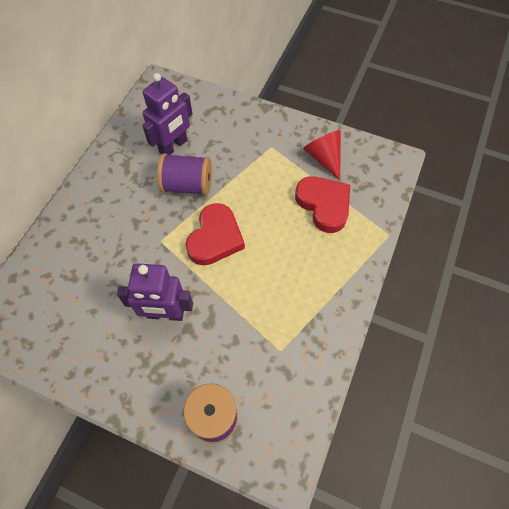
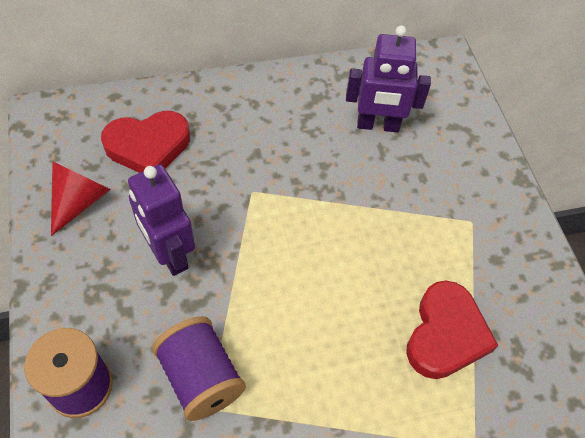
camera: 50 degrees right, 5 degrees down
purple spool [157,153,212,196] -> purple spool moved to [152,316,246,421]
red heart [185,203,245,266] -> red heart moved to [101,111,190,173]
red cone [303,130,341,180] -> red cone moved to [51,161,111,236]

